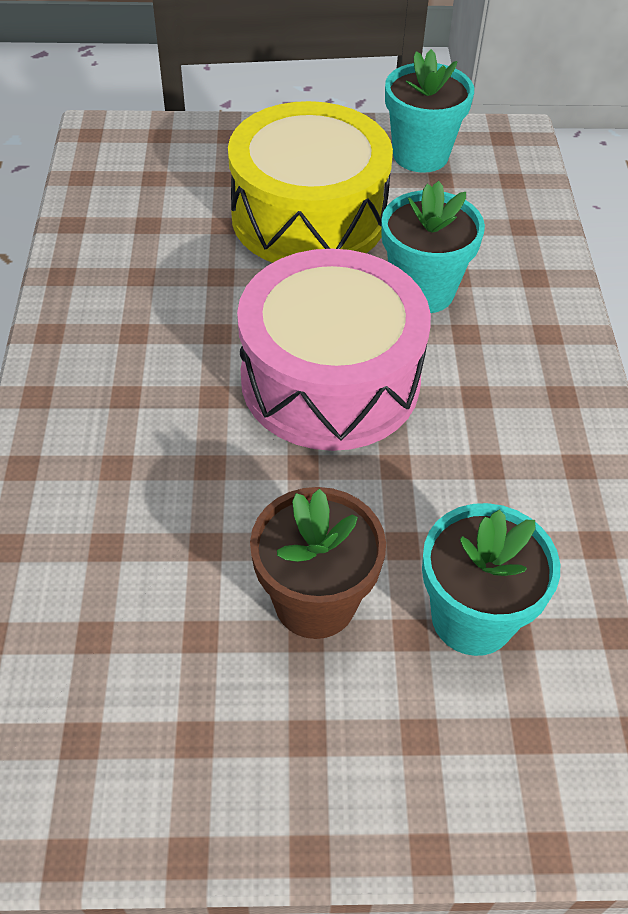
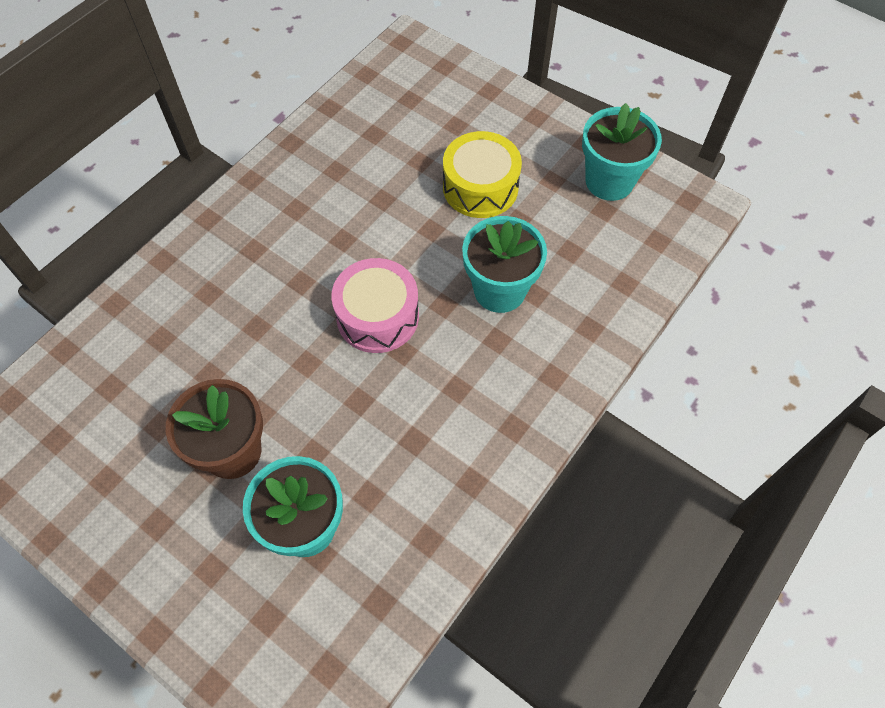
camera: 40 degrees right, 10 degrees up
yellow drum [228,101,393,263] -> yellow drum [443,131,522,218], size x0.60
pink drum [237,249,431,451] -> pink drum [331,258,419,353], size x0.60

